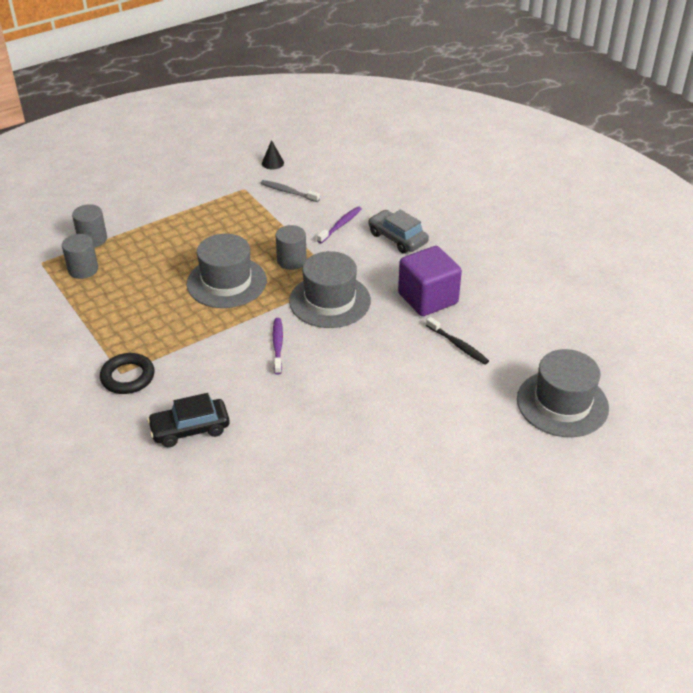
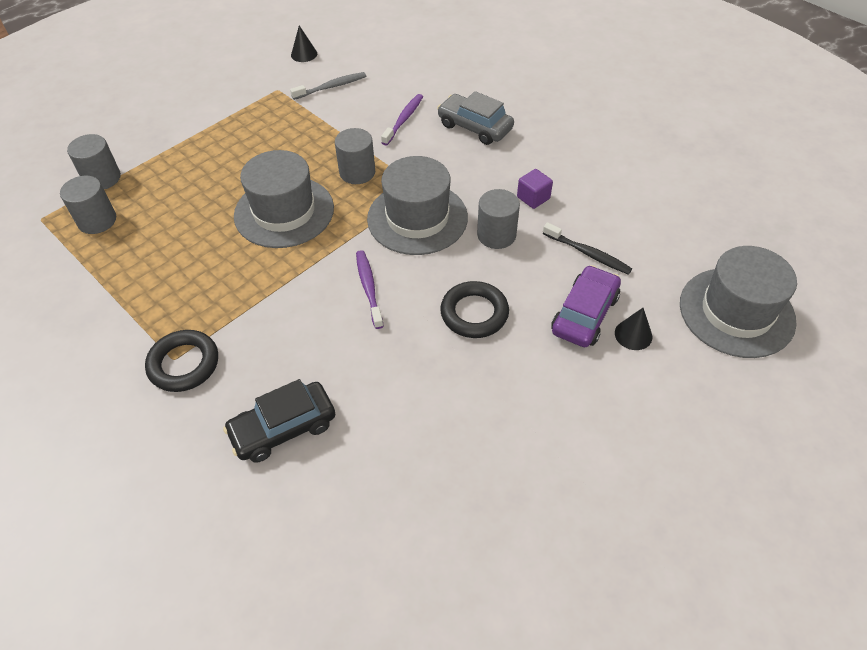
camera: 10 degrees left, 10 degrees up
grey toothbrush [261,180,320,202] -> grey toothbrush turned 135 degrees clockwise [290,72,366,100]
purple cube [398,246,462,316] -> purple cube [517,169,553,209], size x0.45
none -> black ring [440,281,509,338]
none -> grey cylinder [477,189,520,249]
none -> purple car [551,265,621,347]
none -> black cone [615,308,652,350]

